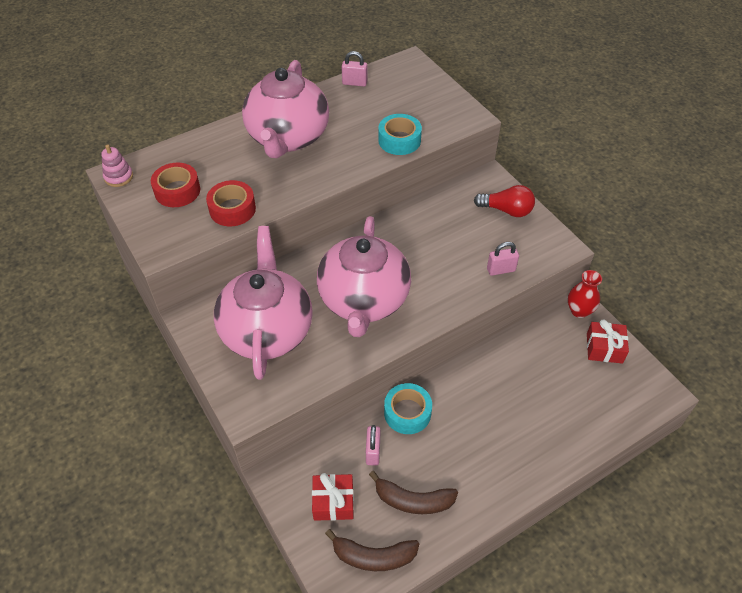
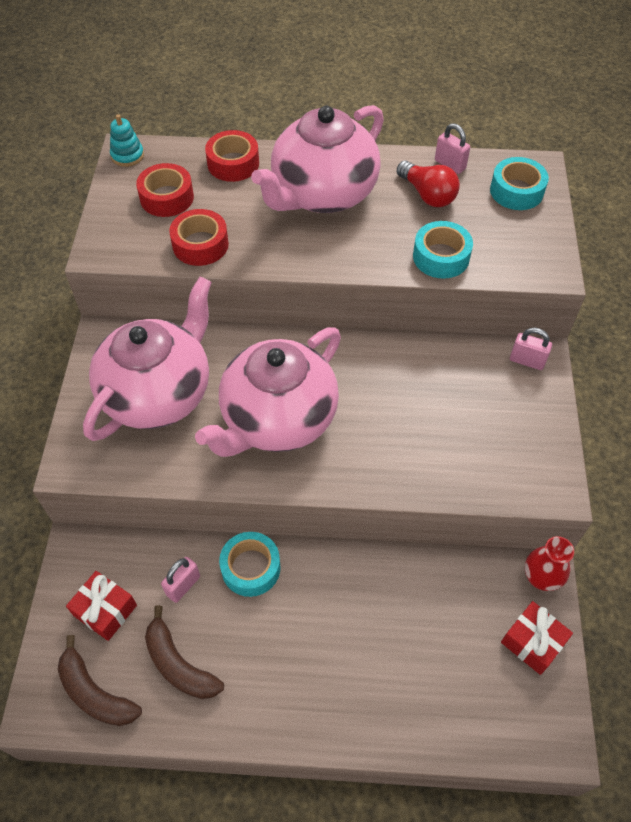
camera: 35 degrees right, 5 degrees up
pink stacking toy [101,145,133,187] -> turquoise stacking toy [110,114,144,167]
red light bulb [474,185,535,217] -> red light bulb moved to [397,161,460,207]
pink padlock [487,242,519,276] -> pink padlock moved to [510,328,552,370]
none -> red tape [205,130,259,182]
none -> turquoise tape [490,157,549,210]

